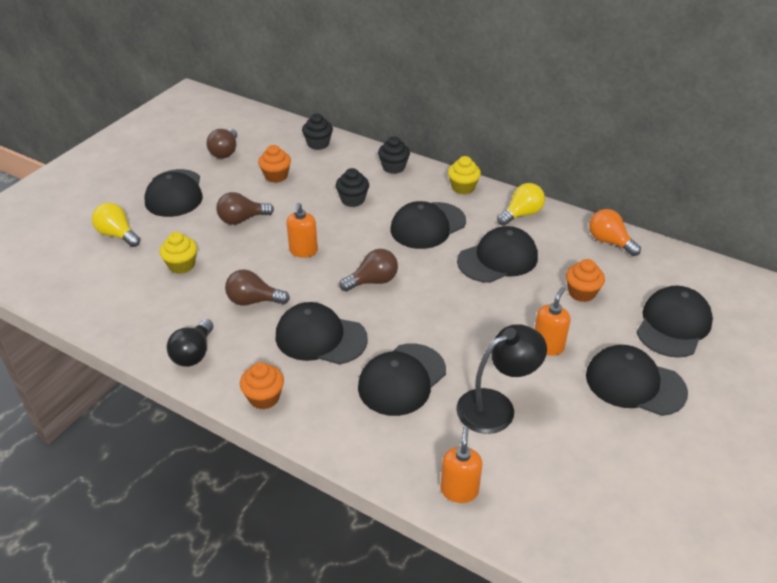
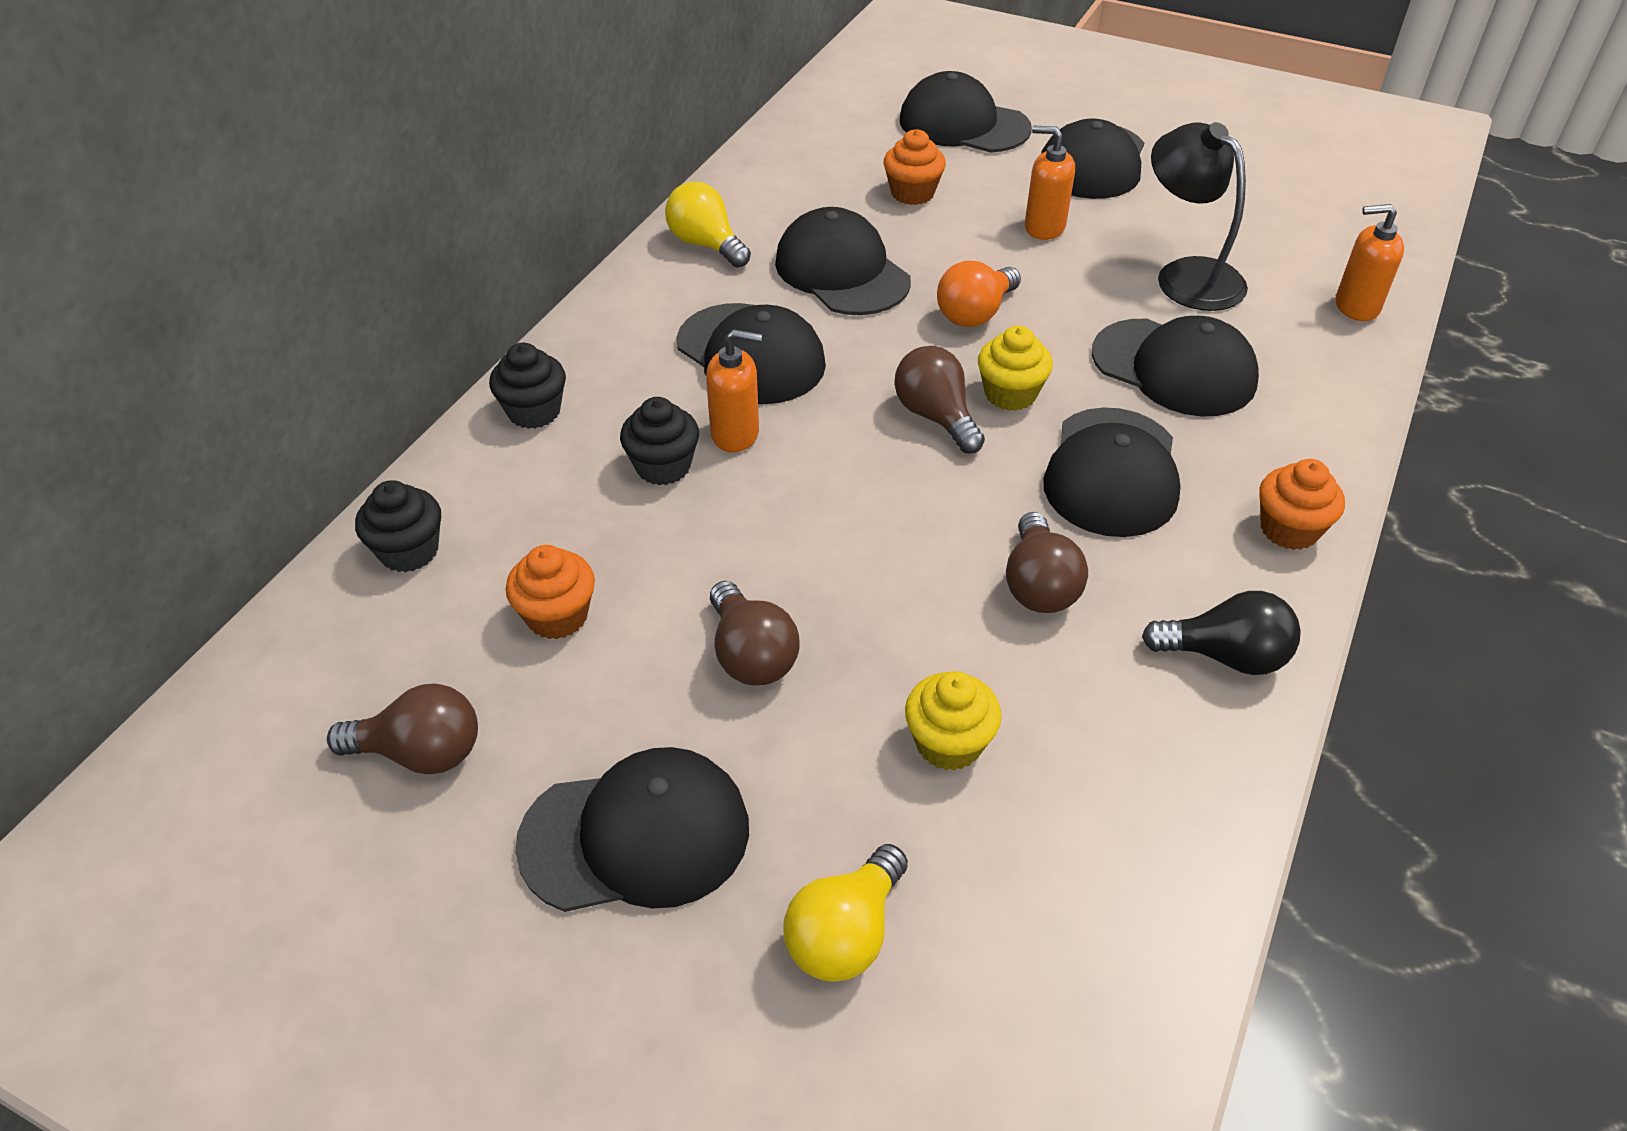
camera: 95 degrees left, 5 degrees up
orange soap dispenser [286,203,318,258] -> orange soap dispenser moved to [706,329,762,452]
yellow cupcake [448,156,481,194] -> yellow cupcake moved to [978,325,1053,411]
orange light bulb [589,209,641,256] -> orange light bulb moved to [937,261,1021,327]

